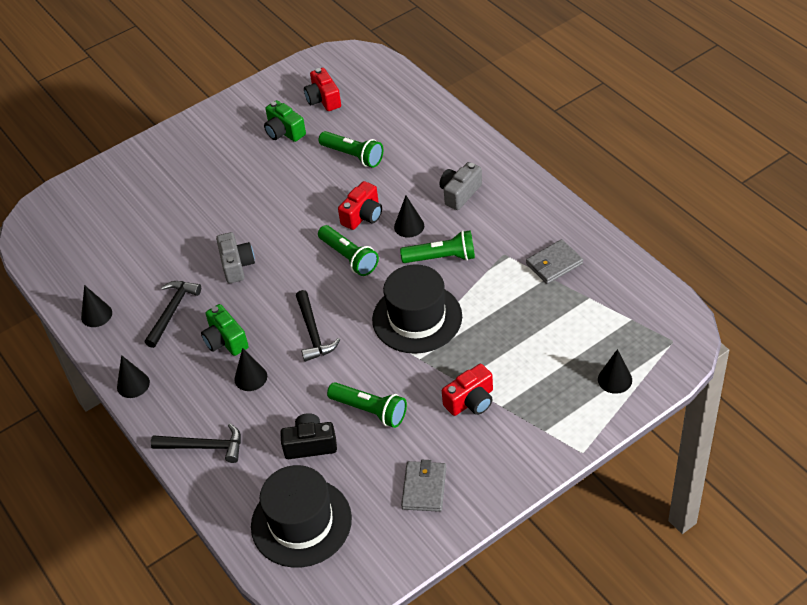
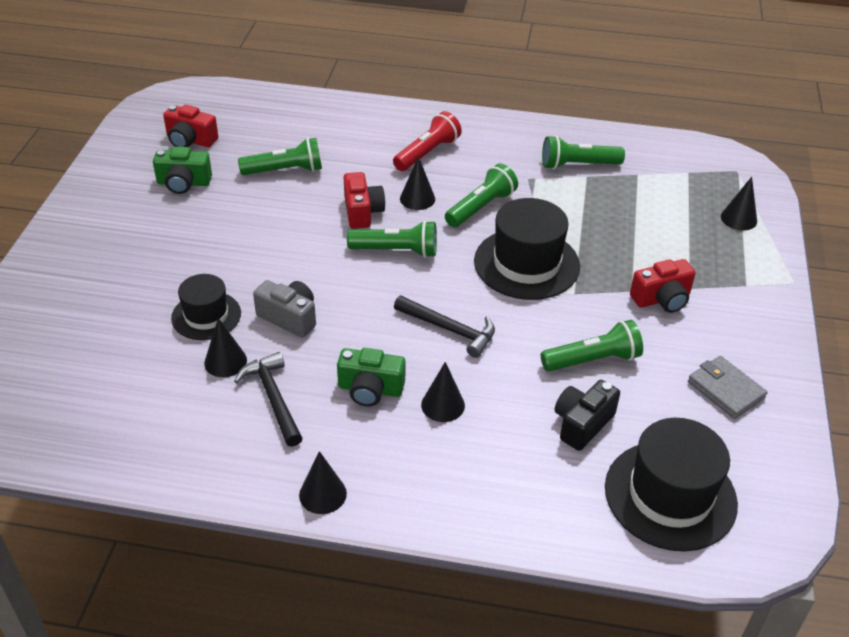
camera: 50 degrees left, 5 degrees down
black cone [81,285,112,327] -> black cone moved to [204,318,247,377]
black hammer [151,424,241,463] -> none
grey camera [439,162,482,210] -> red flashlight [393,111,462,171]
red camera [442,364,493,416] -> red camera turned 60 degrees clockwise [630,259,696,313]
grey wallet [526,239,583,284] -> green flashlight [542,135,625,169]
none -> black hat [171,274,241,340]

